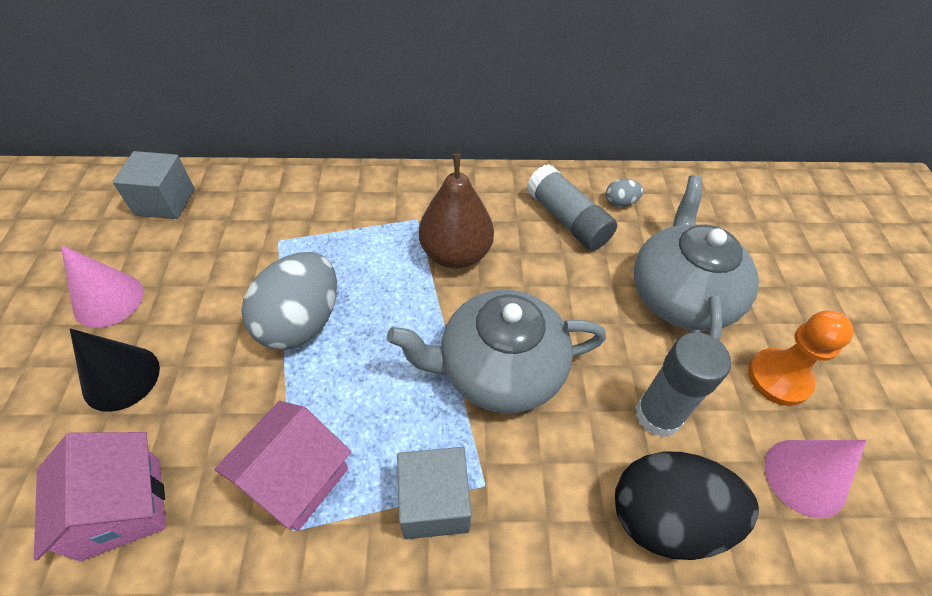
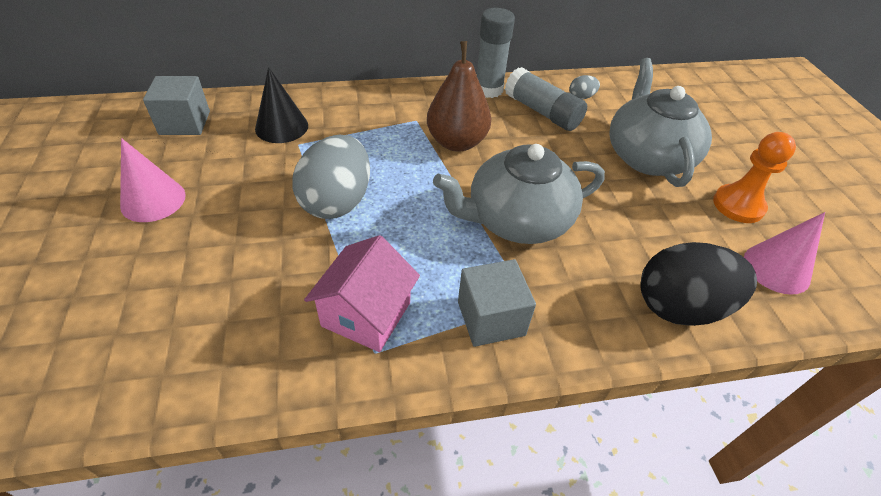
camera: 10 degrees left, 5 degrees down
pink house [34,432,166,561] -> none
black cone [70,328,160,412] -> black cone moved to [255,67,308,143]
grey glue stick [635,333,731,437] -> grey glue stick moved to [477,8,515,98]

